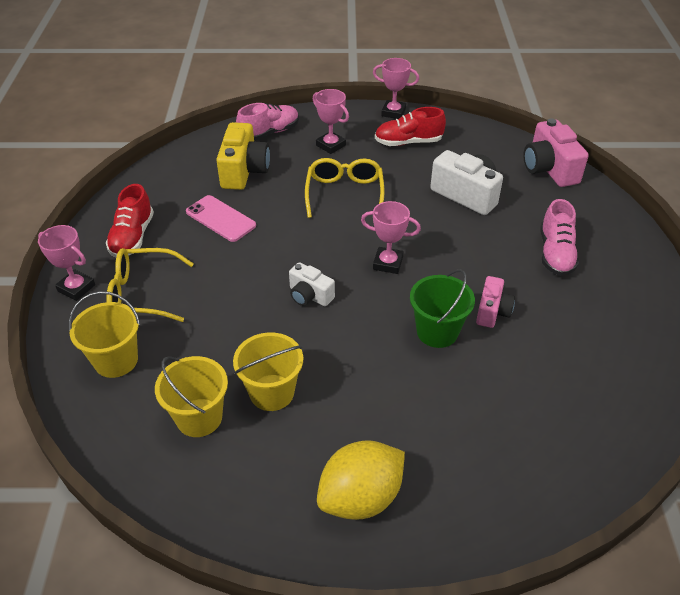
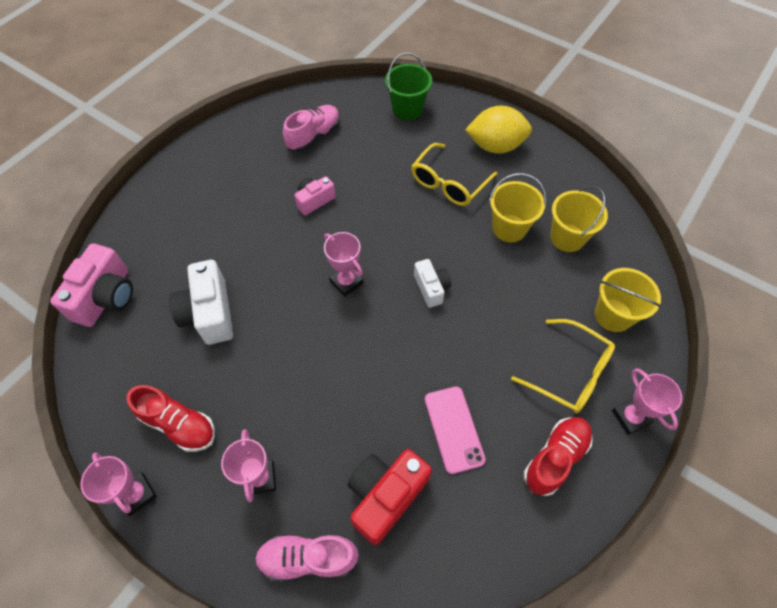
camera: 145 degrees left, 15 degrees up
yellow camera [216,122,270,190] -> red camera [347,449,432,545]
yellow glasses [305,158,385,218] -> yellow glasses moved to [411,143,497,206]
green bucket [410,269,475,348] -> green bucket moved to [385,53,432,120]
pink shoe [540,199,579,276] -> pink shoe moved to [283,105,340,152]

